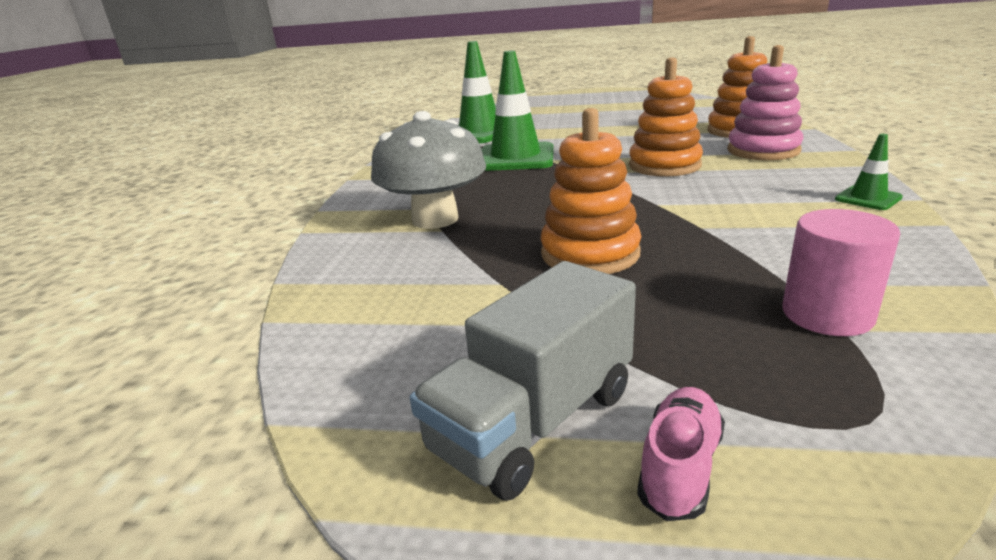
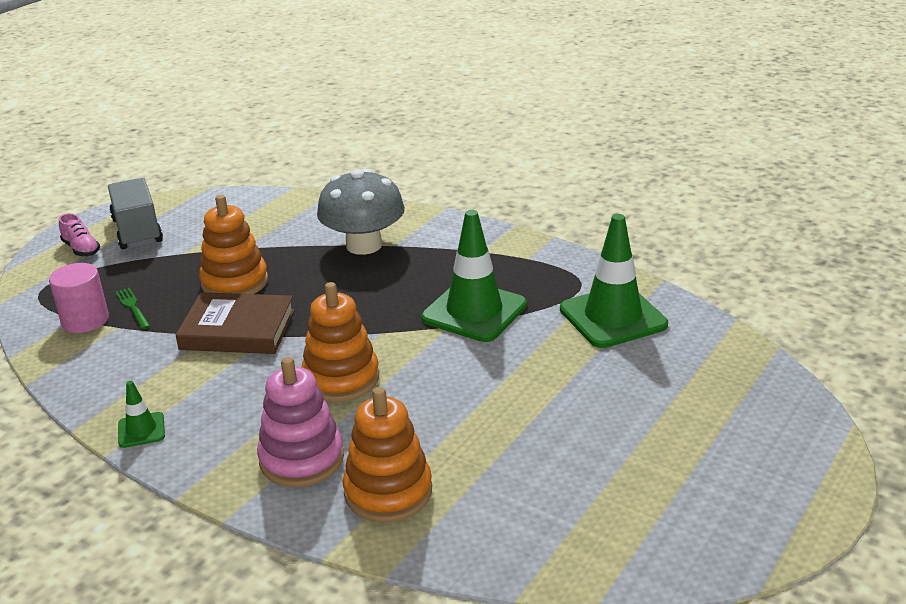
camera: 115 degrees right, 5 degrees up
none -> green fork [115,288,150,329]
none -> brown book [176,292,295,354]

